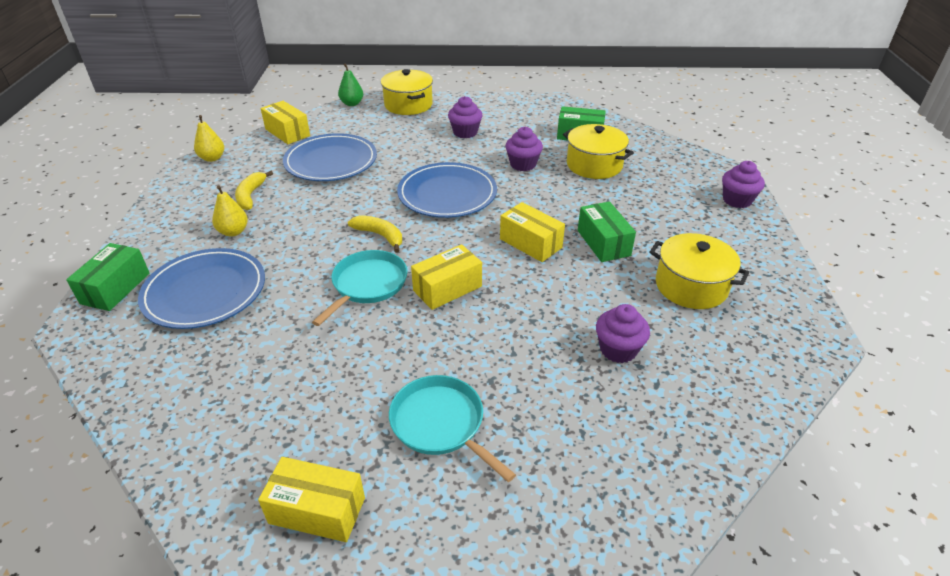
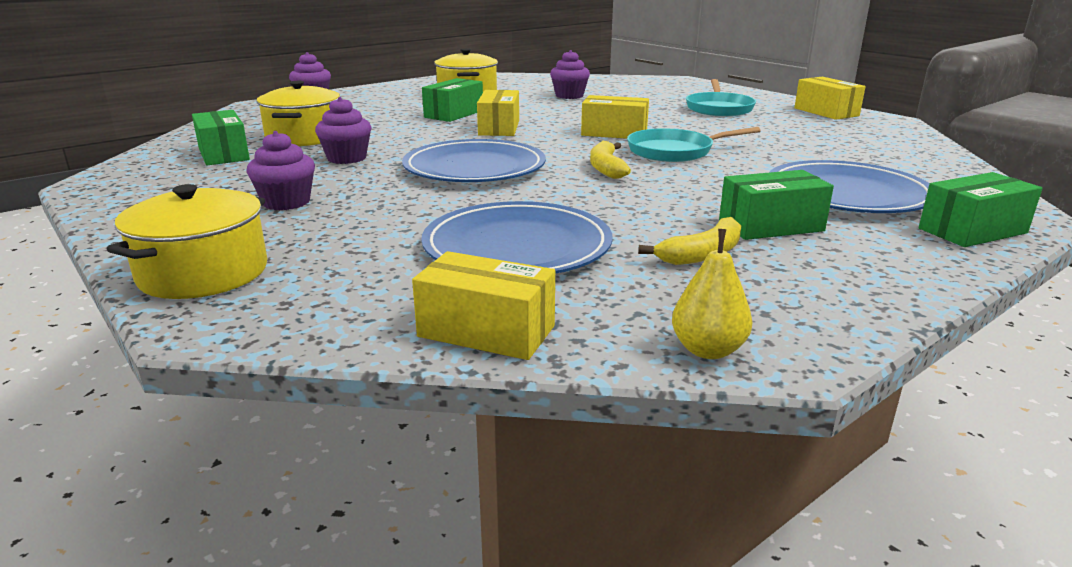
camera: 130 degrees left, 15 degrees down
yellow pear [212,185,248,237] -> green box [719,170,834,240]
yellow box [261,101,310,144] -> yellow box turned 75 degrees counterclockwise [412,251,555,360]
green pear [338,63,363,106] -> none

